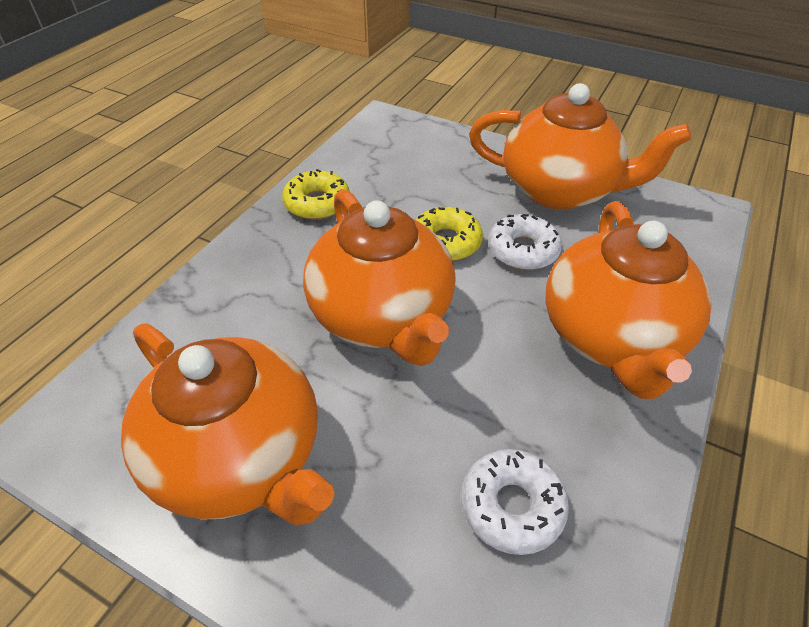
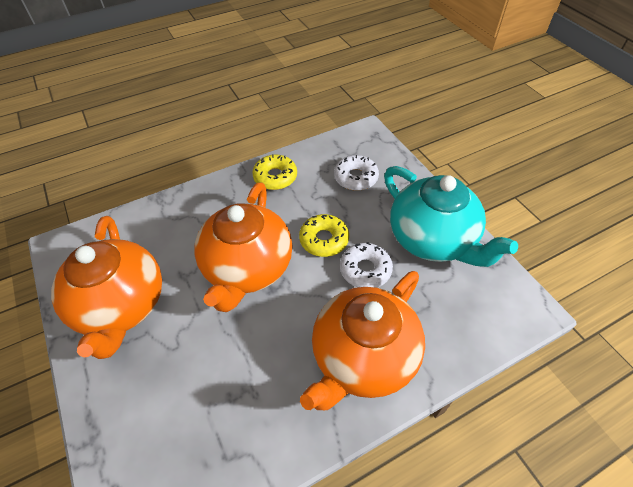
camera: 35 degrees right, 5 degrees up
white donut [461,449,569,555] -> white donut moved to [334,155,379,191]
orange teapot [469,83,692,210] -> turquoise teapot [384,166,518,267]

